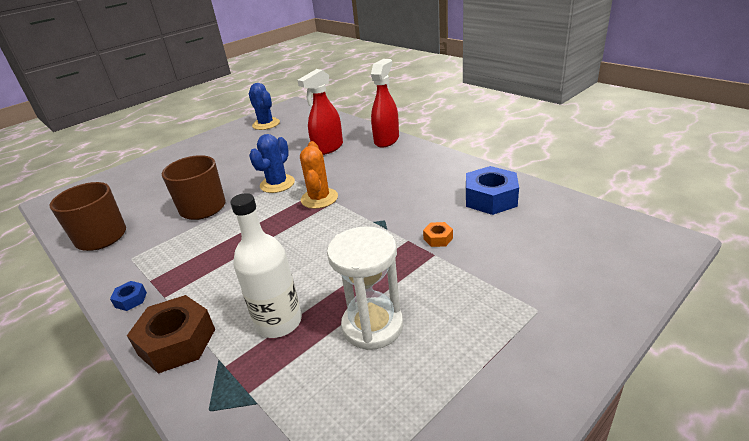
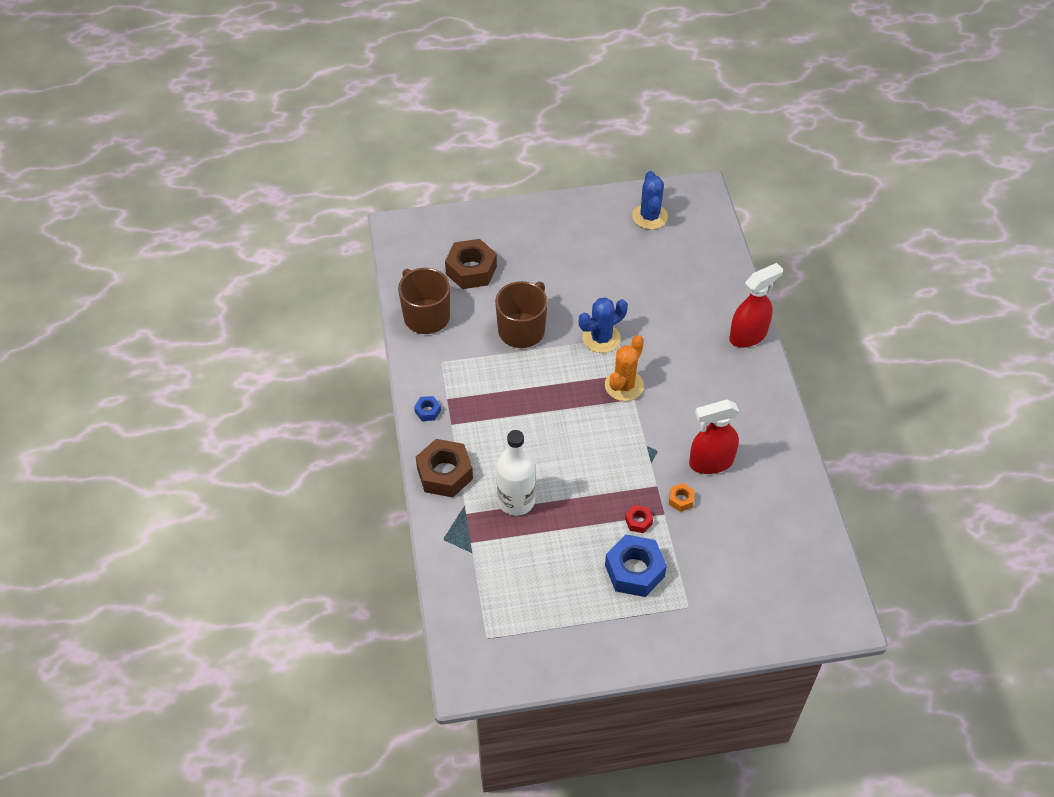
camera: 30 degrees right, 20 degrees up
red spray bottle [297,69,343,155] -> red spray bottle moved to [689,399,739,474]
white hourglass [327,226,403,350] -> none
blue nut [466,166,519,215] -> blue nut moved to [605,535,667,597]
none -> brown nut [445,239,497,289]
none -> red nut [625,505,653,533]

